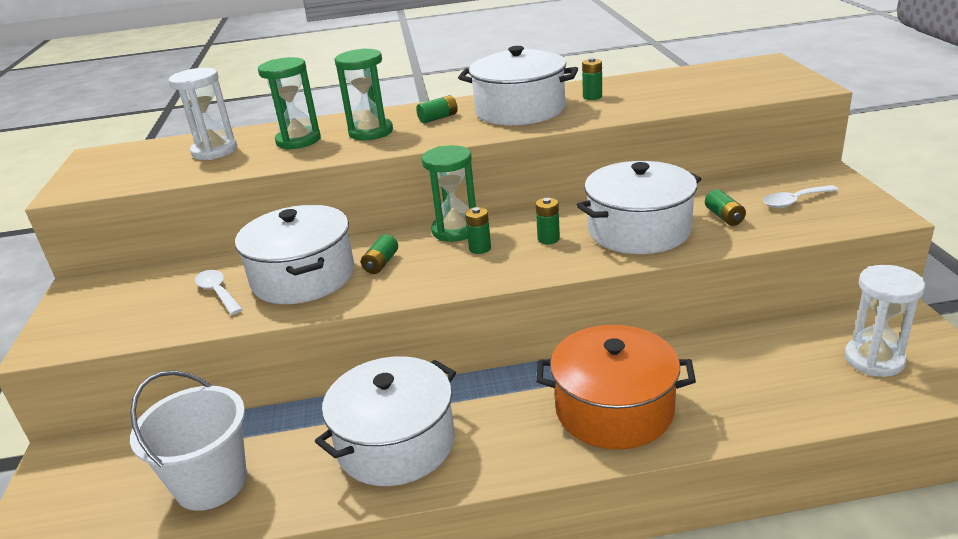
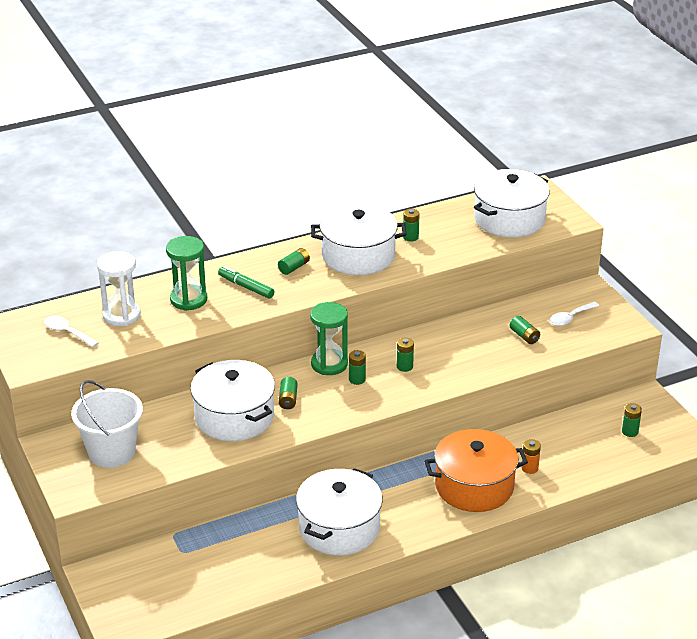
camera: 20 degrees left, 5 degrees up
white bucket [130,370,247,511] -> white bucket moved to [71,380,143,468]
white spoon [195,270,243,315] -> white spoon moved to [44,316,99,347]
green hourglass [334,48,393,141] -> green marker [218,266,275,299]
white pot [576,161,701,254] -> white pot moved to [474,169,550,237]
white hourglass [844,265,925,377] -> green battery [622,403,642,437]
none -> orange battery [522,439,541,474]

